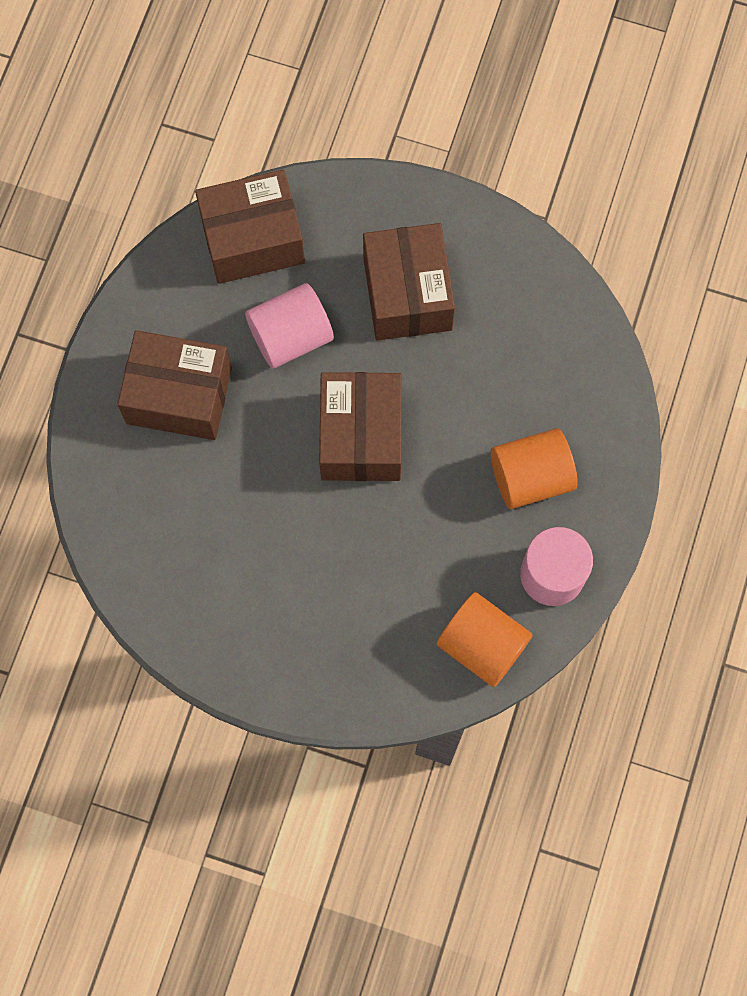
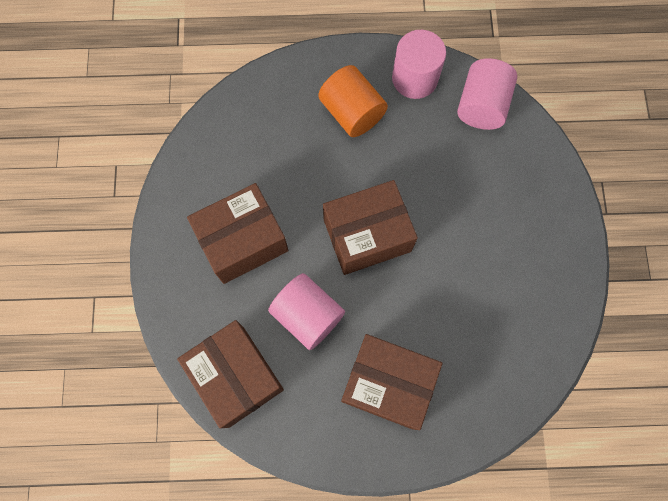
camera: 110 degrees left, 0 degrees up
brown box [117,330,232,440] -> brown box turned 60 degrees counterclockwise [341,334,443,430]
orange cylinder [437,592,533,687] -> pink cylinder [457,59,517,130]

